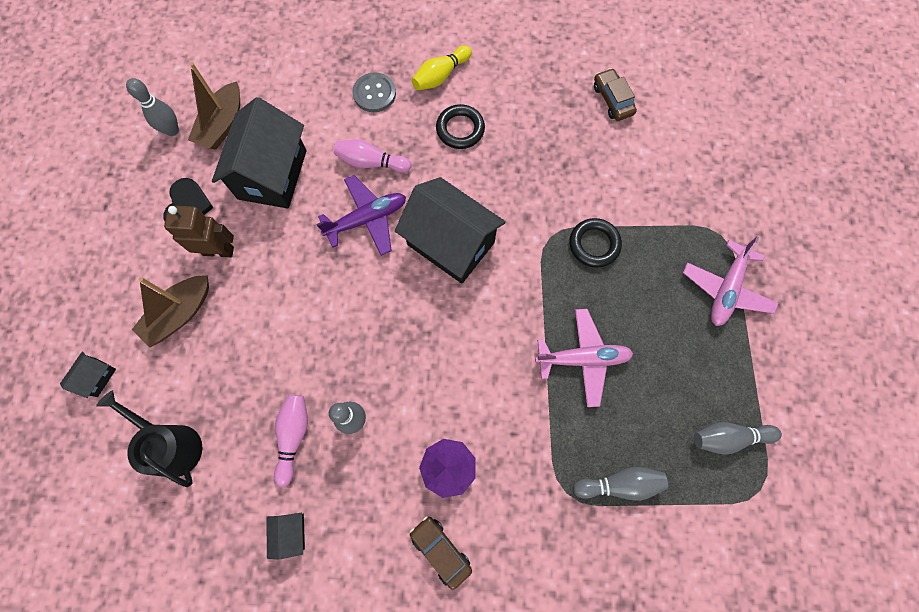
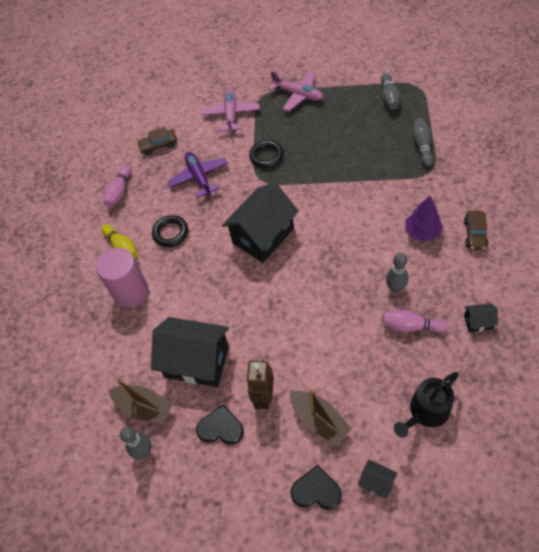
camera: 80 degrees left, 15 degrees down
purple plane [317,175,406,256] -> purple plane moved to [168,152,228,198]
pink bowling pin [334,139,411,173] -> pink bowling pin moved to [103,165,131,207]
grey button [353,72,396,112] -> pink cylinder [96,248,148,307]
brown car [410,516,472,590] -> brown car turned 45 degrees counterclockwise [464,211,488,250]
pink plane [535,309,633,407] -> pink plane moved to [201,89,260,133]
none -> black heart [291,465,342,510]

